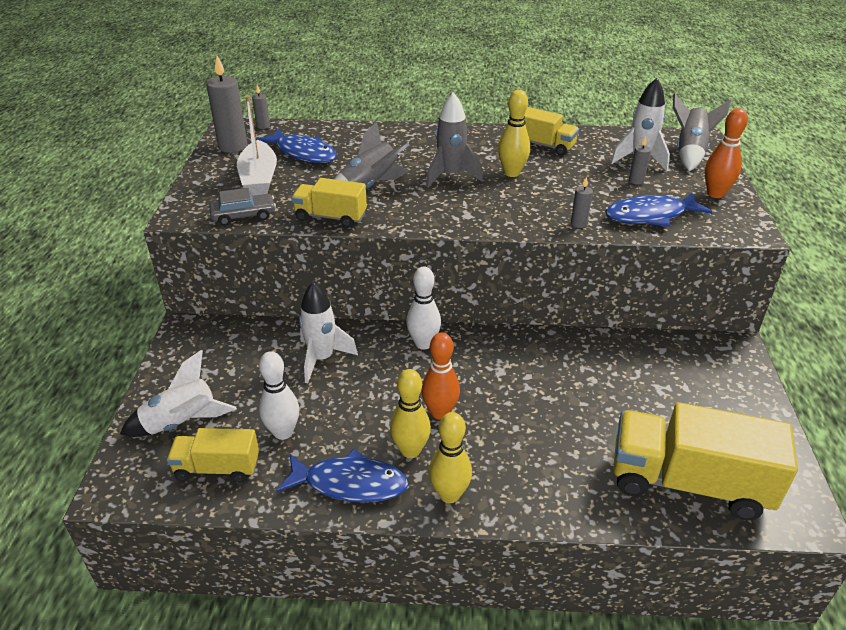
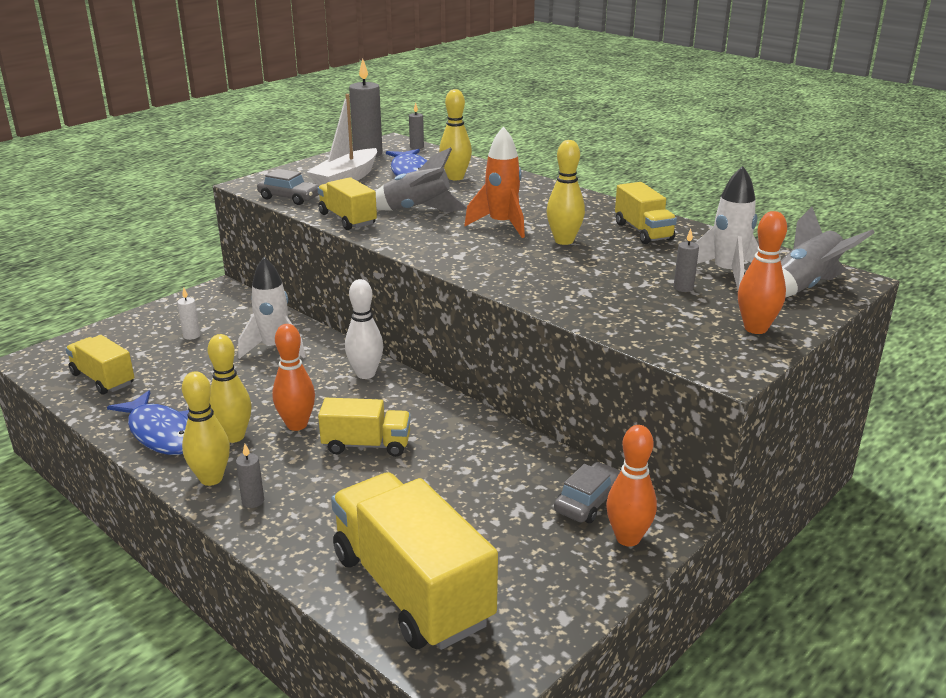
camera: 40 degrees right, 10 degrees down
white rocket [120,350,237,437] -> none
white bowling pin [259,351,299,440] -> none
grey rocket [426,92,483,188] -> orange rocket [464,126,525,238]
grey candle [571,176,593,228] -> grey candle moved to [236,444,264,508]
blue fish [605,192,712,227] -> none
none -> white candle [177,288,200,340]
none -> yellow truck [318,398,411,457]
none -> yellow bowling pin [439,89,472,180]
none -> grey car [554,462,621,523]
none -> orange bowling pin [606,425,657,547]

